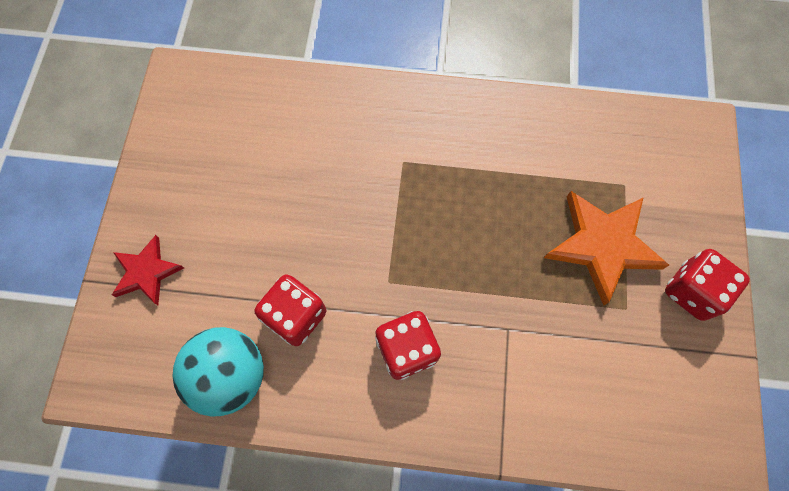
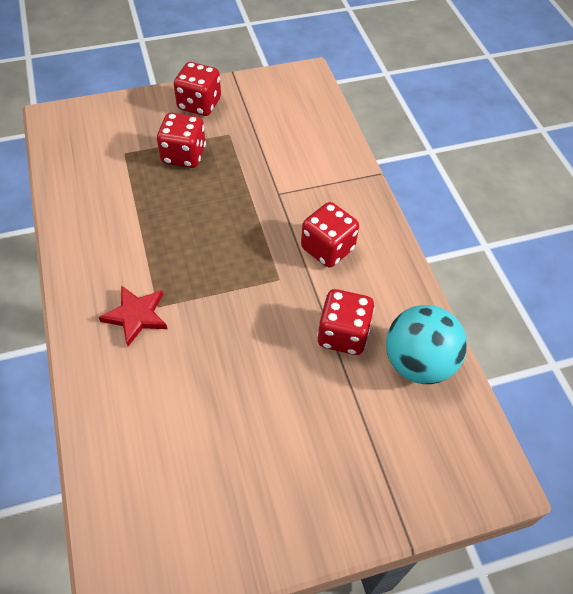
camera: 115 degrees left, 15 degrees down
red star [112,235,184,305] -> red star moved to [98,285,167,347]
orange star [544,191,669,305] -> red dice [157,113,206,168]

